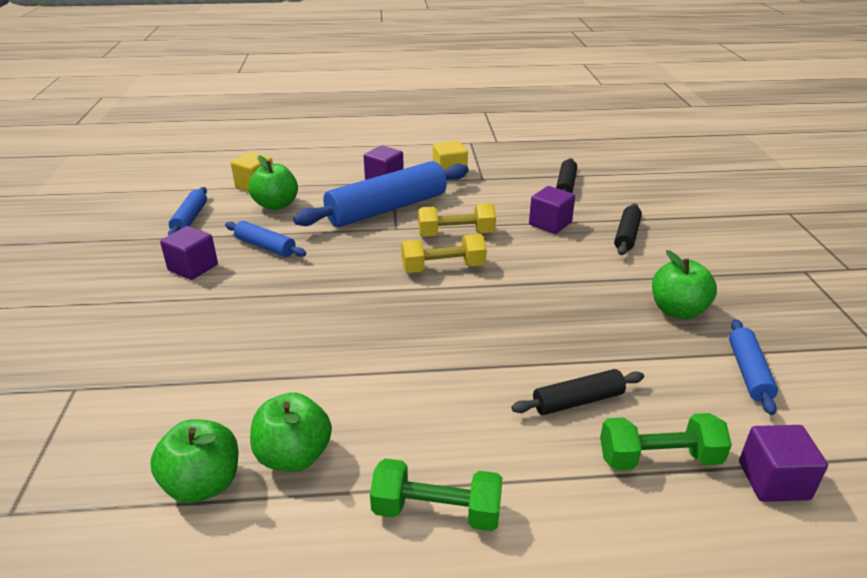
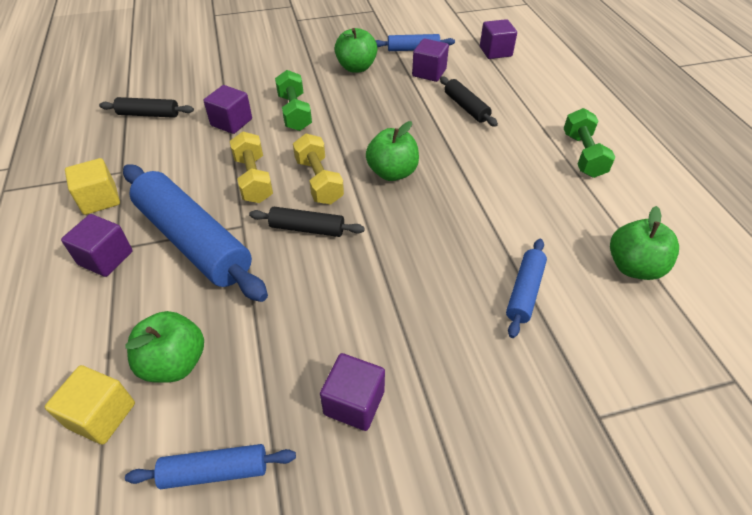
camera: 100 degrees left, 15 degrees up
blue rolling pin [225,221,306,257] -> blue rolling pin moved to [506,239,547,338]
green apple [250,392,332,472] -> green apple moved to [366,121,419,181]
green dumbbell [600,413,732,470] -> green dumbbell moved to [275,70,312,131]
black rolling pin [614,203,642,255] -> black rolling pin moved to [249,207,365,237]
none -> purple cube [412,38,449,82]

